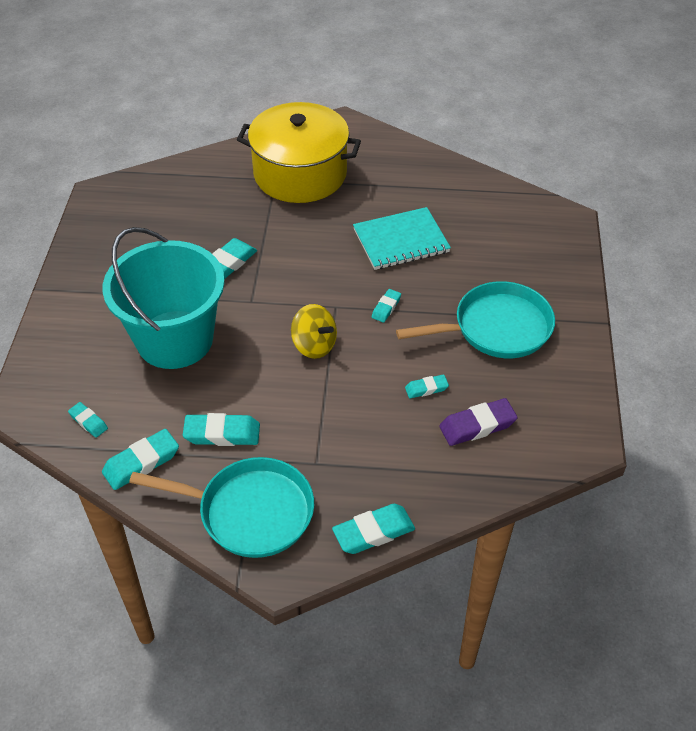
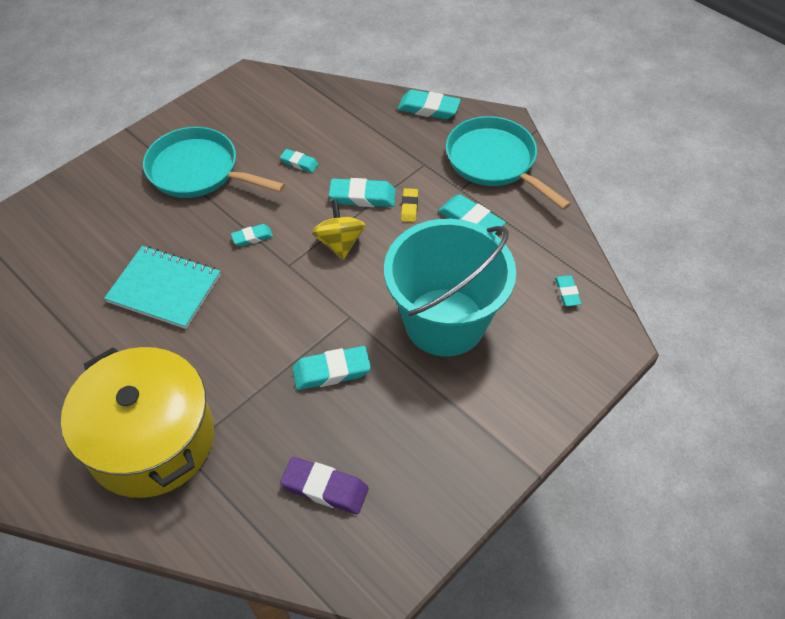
camera: 140 degrees left, 5 degrees up
turquoise eraser [102,429,179,490] -> turquoise eraser moved to [329,178,396,207]
purple eraser [439,398,518,446] -> purple eraser moved to [280,457,369,514]
none -> yellow eraser [401,188,418,222]

